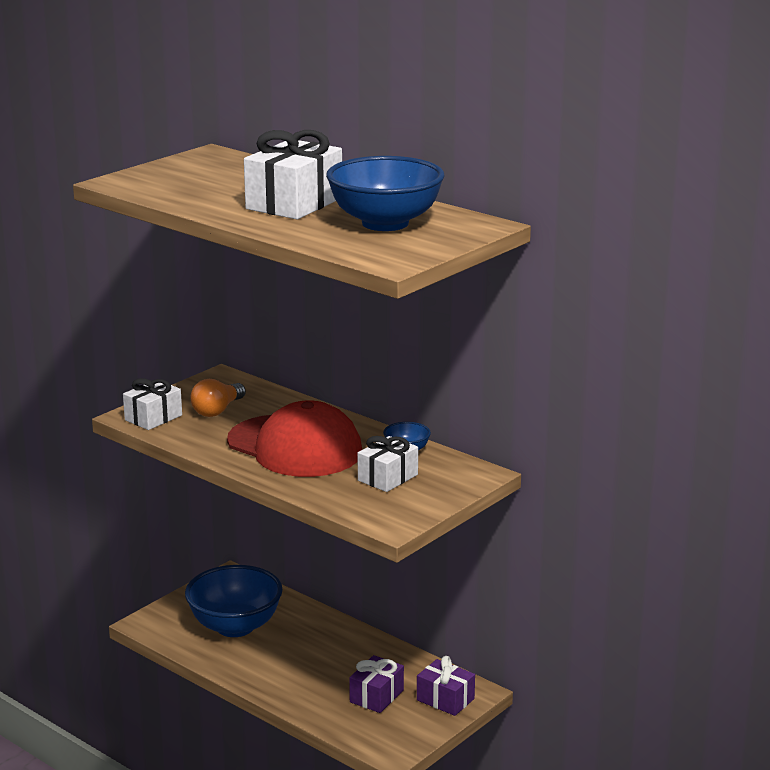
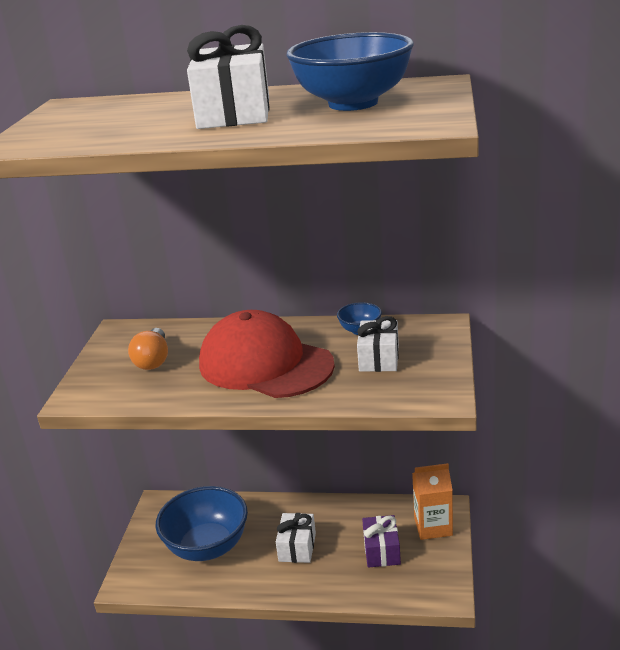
camera: 30 degrees left, 5 degrees up
white gift [123,378,182,430] -> white gift moved to [276,513,316,563]
red cap [227,401,362,477] -> red cap turned 150 degrees counterclockwise [199,310,335,398]
purple gift [417,656,475,716] -> orange carton [412,463,453,540]

